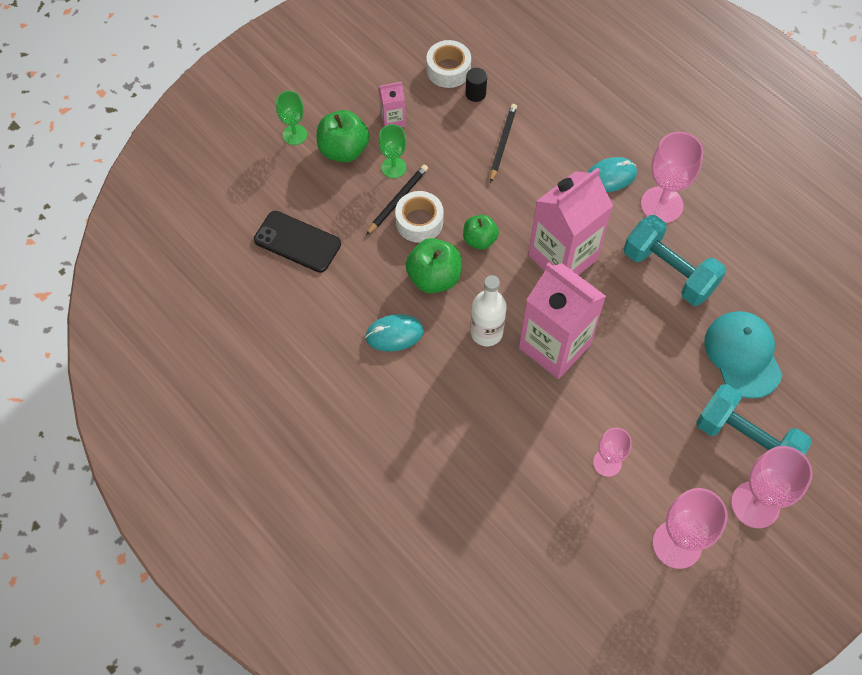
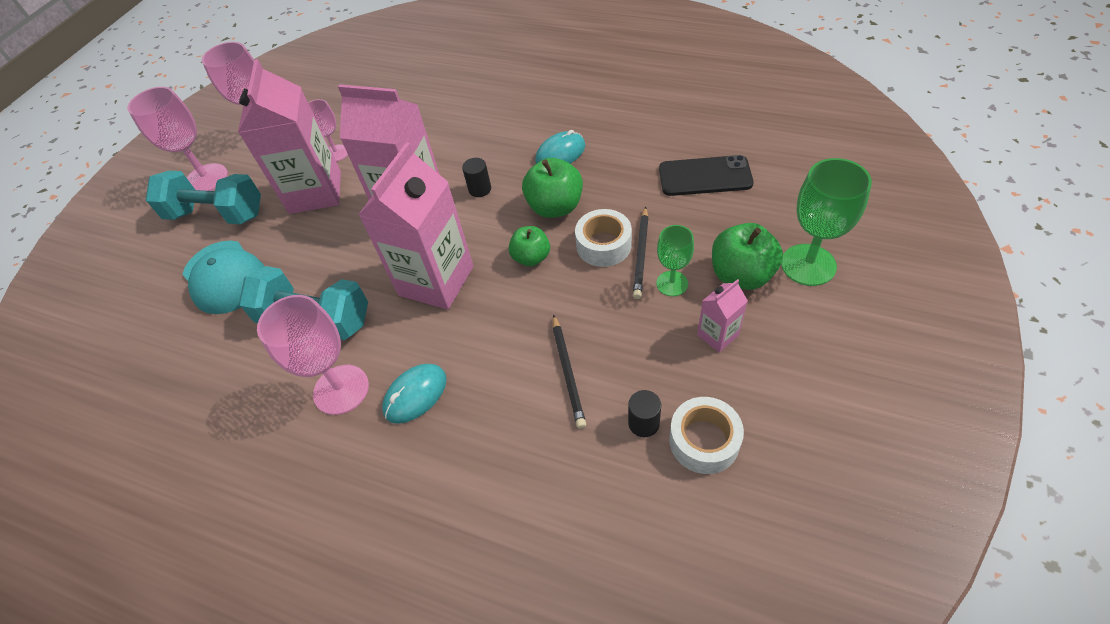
camera: 160 degrees right, 10 degrees down
green goblet [276,91,307,145] -> green goblet [781,158,872,286], size x1.67
white bottle [471,275,507,346] -> black cylinder [462,158,491,197]
none -> pink carton [238,59,341,214]

